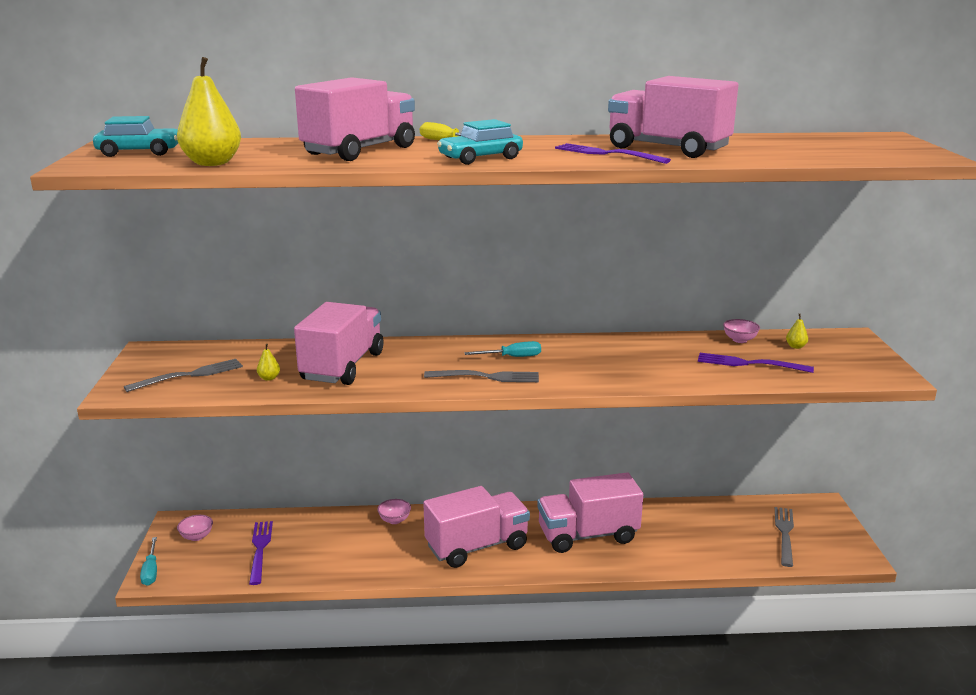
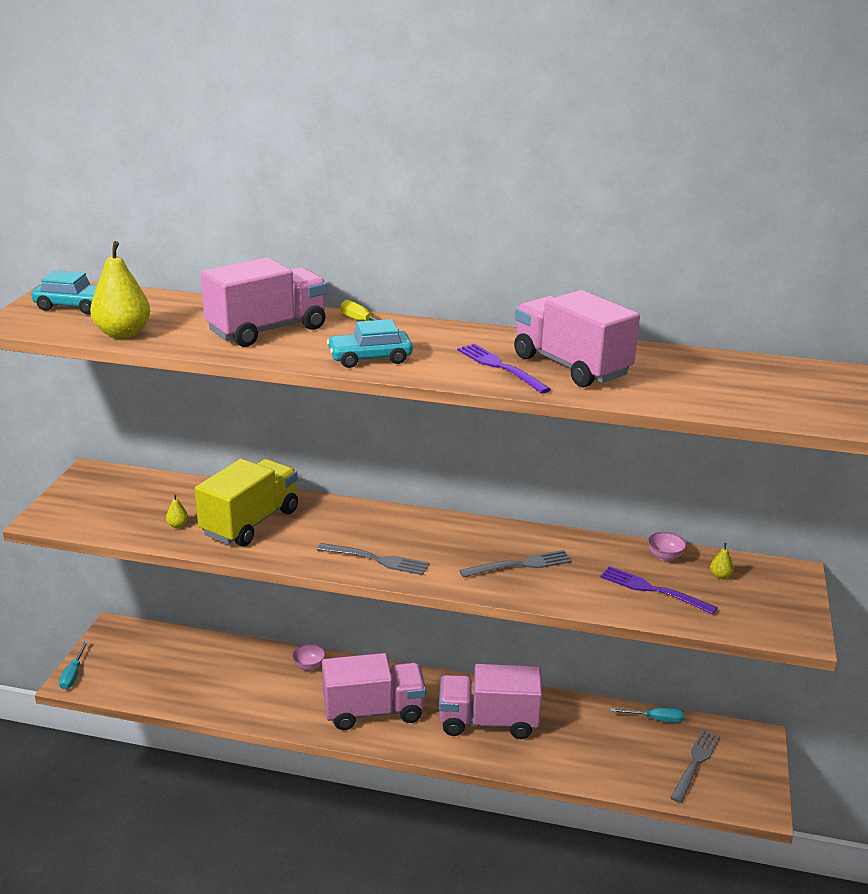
camera: 15 degrees right, 5 degrees up
grey fork [124,359,243,392] -> grey fork moved to [459,550,572,578]
pink bowl [177,515,213,541] -> none
purple fork [249,521,273,585] -> none
pink truck [294,302,384,385] -> yellow truck [195,459,298,547]
turquoise screwdriver [464,341,541,357] -> turquoise screwdriver moved to [610,707,684,723]

